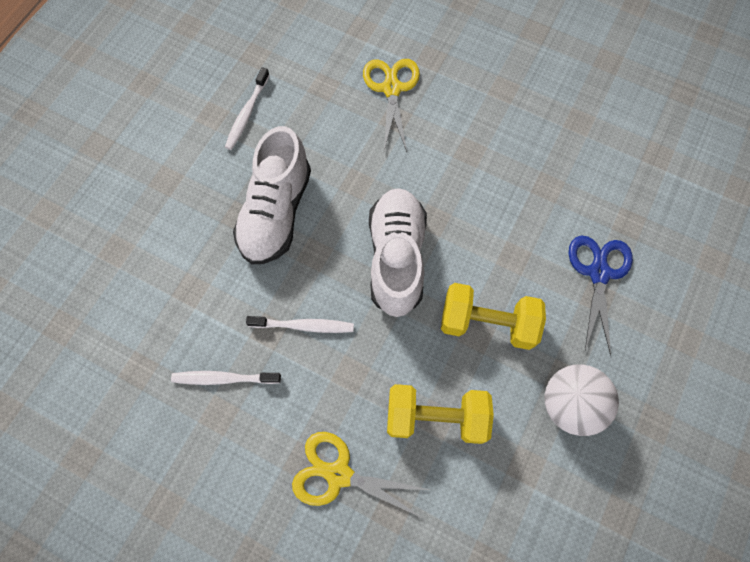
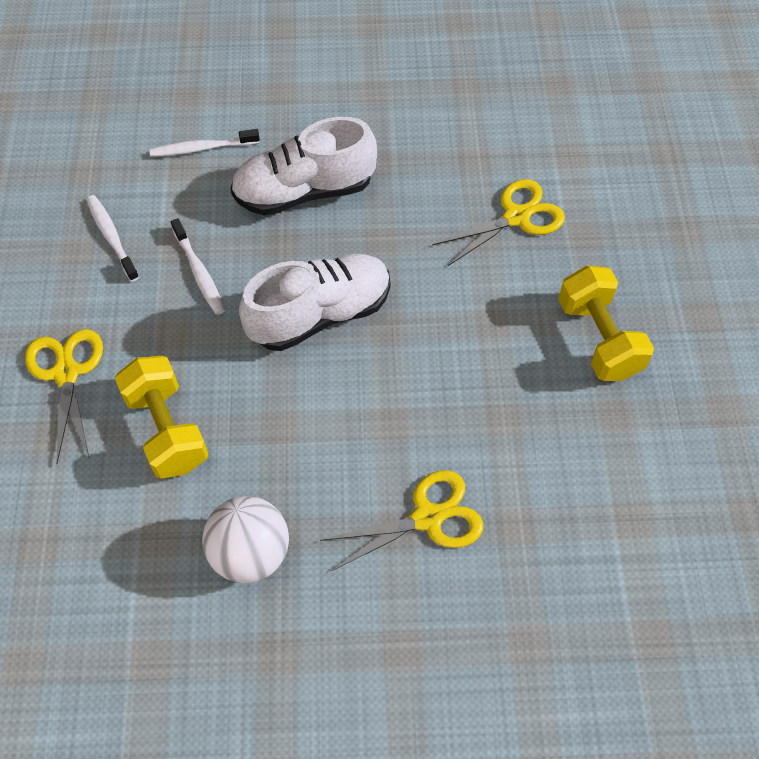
camera: 60 degrees right, 10 degrees down
white toothbrush [225,67,270,150] -> white toothbrush moved to [150,129,260,157]
yellow dumbbell [441,283,546,350] -> yellow dumbbell moved to [558,266,654,381]
blue scissors [569,236,633,356] -> yellow scissors [320,470,483,571]

